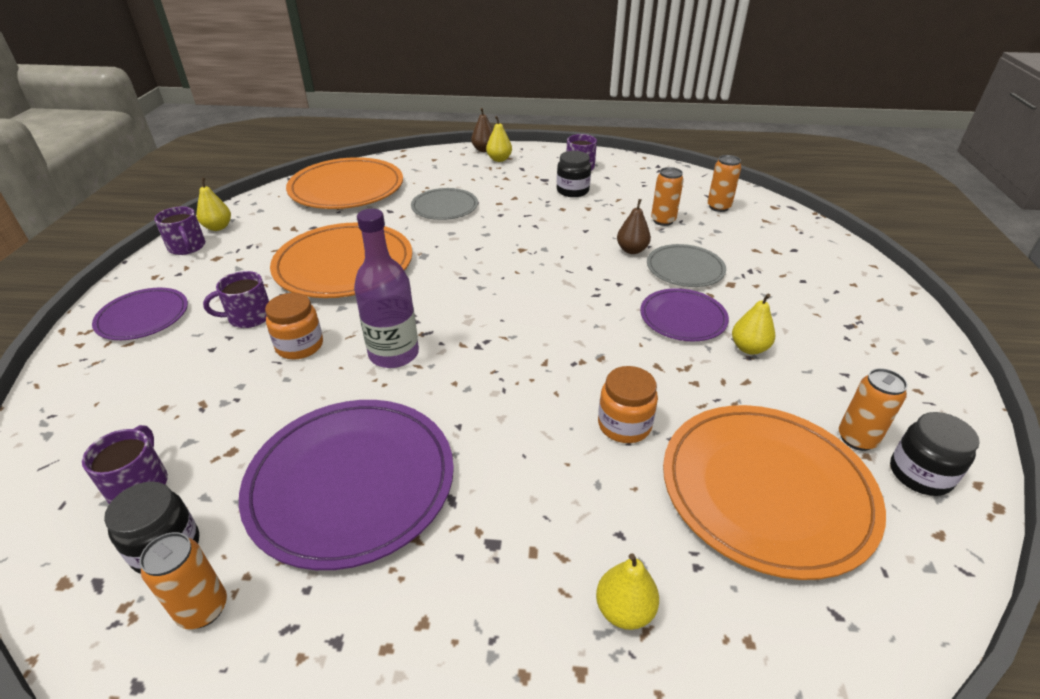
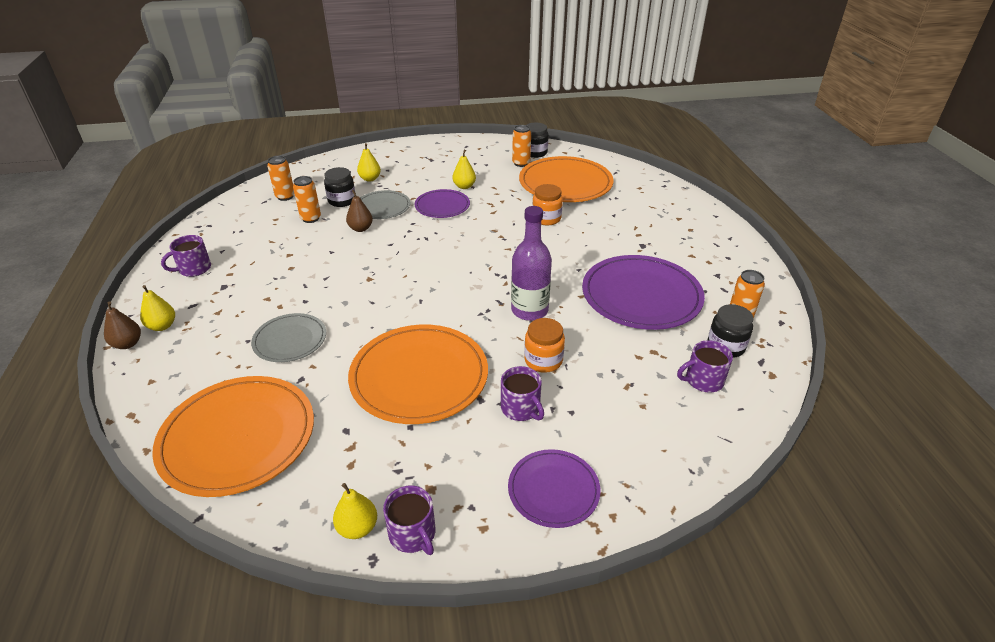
camera: 105 degrees left, 0 degrees up
purple mug [154,206,206,255] -> purple mug turned 105 degrees clockwise [383,485,435,555]
black jar [557,151,591,197] -> black jar moved to [324,167,355,207]
yellow pear [596,553,659,630] -> yellow pear moved to [357,143,381,182]

